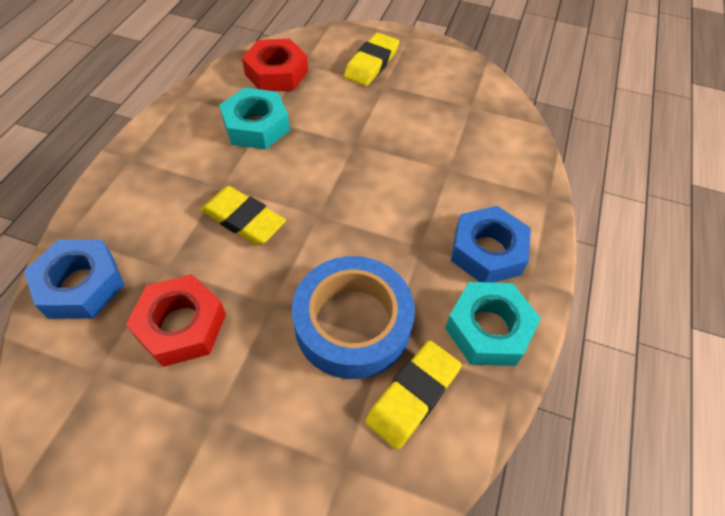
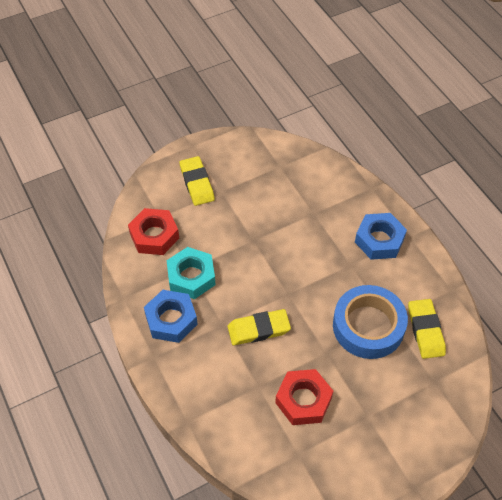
camera: 45 degrees left, 0 degrees up
blue nut [24,240,125,319] -> blue nut moved to [144,290,198,343]
turquoise nut [445,282,541,366] -> none

